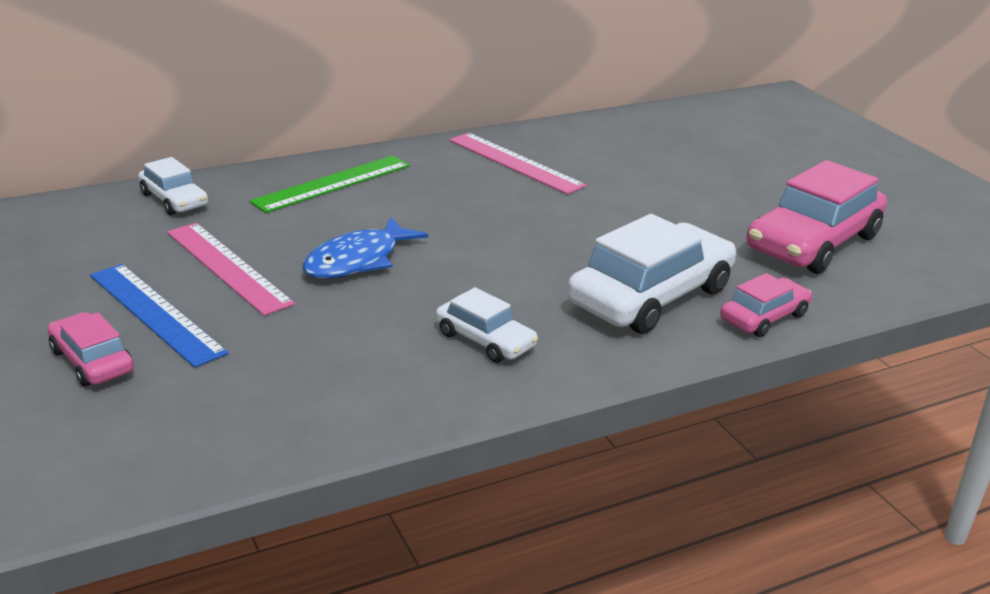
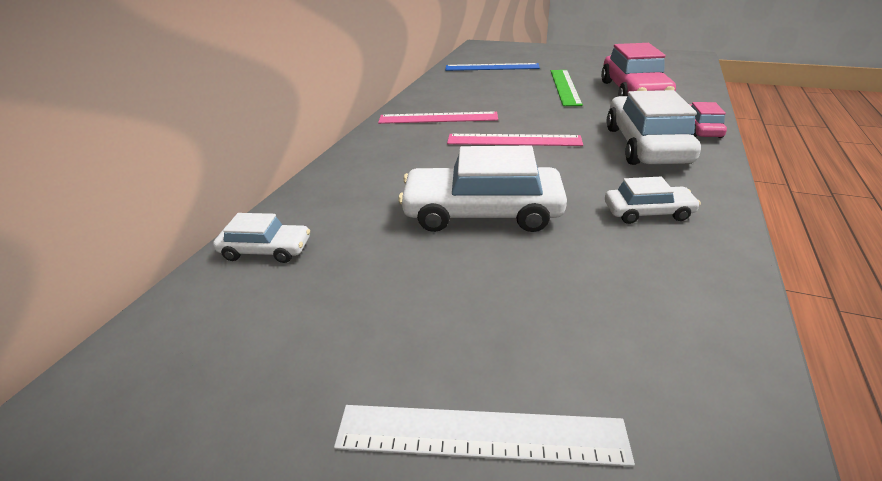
camera: 40 degrees left, 5 degrees up
pink car [48,312,134,387] -> white ruler [334,405,635,467]
blue ruler [90,264,229,368] -> blue ruler moved to [445,63,540,71]
pink ruler [167,223,295,316] -> pink ruler moved to [447,134,583,146]
green ruler [249,156,410,213] -> green ruler moved to [551,70,583,106]
blue fish [303,217,428,279] -> white car [398,145,567,232]

